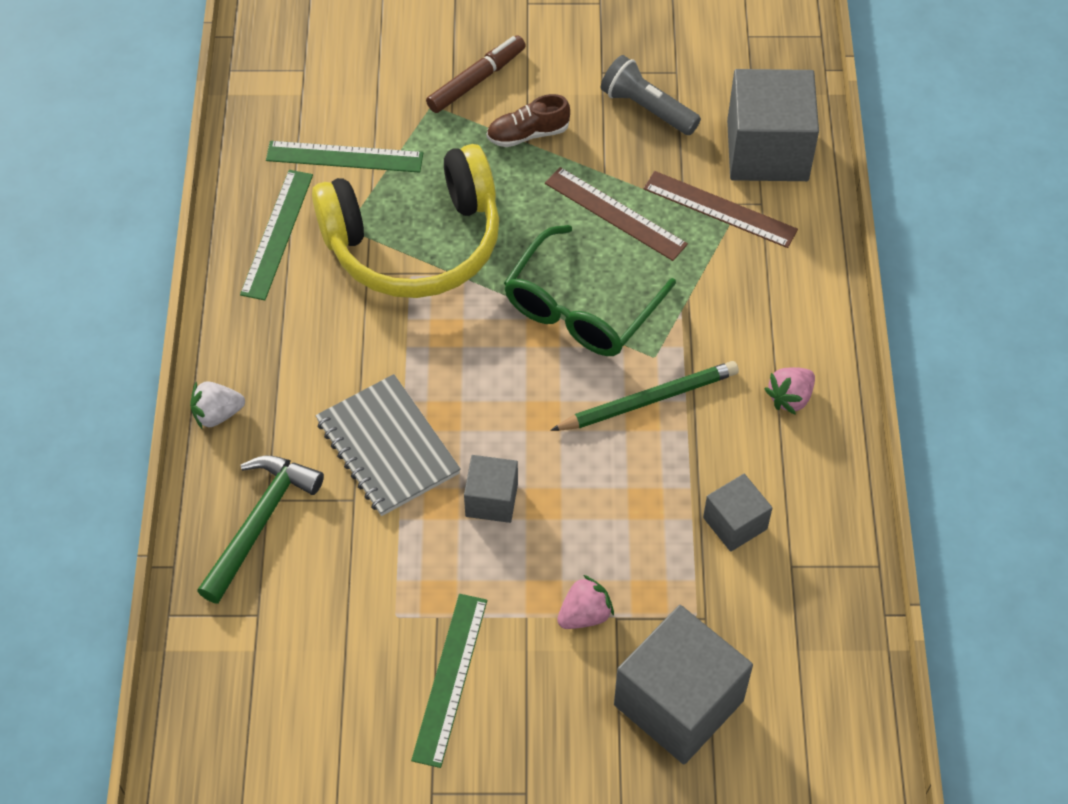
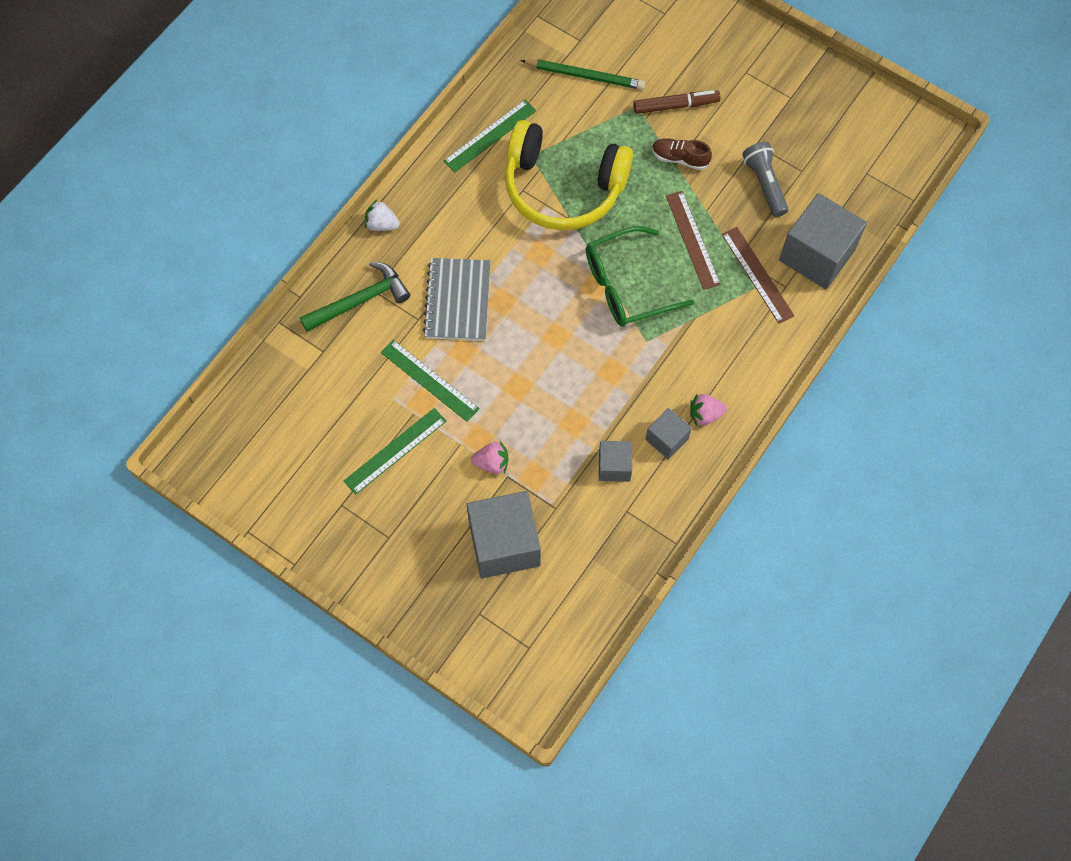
camera: 35 degrees right, 10 degrees up
green ruler [266,141,423,173] -> green ruler moved to [381,340,480,422]
grey cube [464,455,518,523] -> grey cube moved to [645,408,692,459]
green pencil [550,361,739,431] -> green pencil moved to [520,59,645,90]

